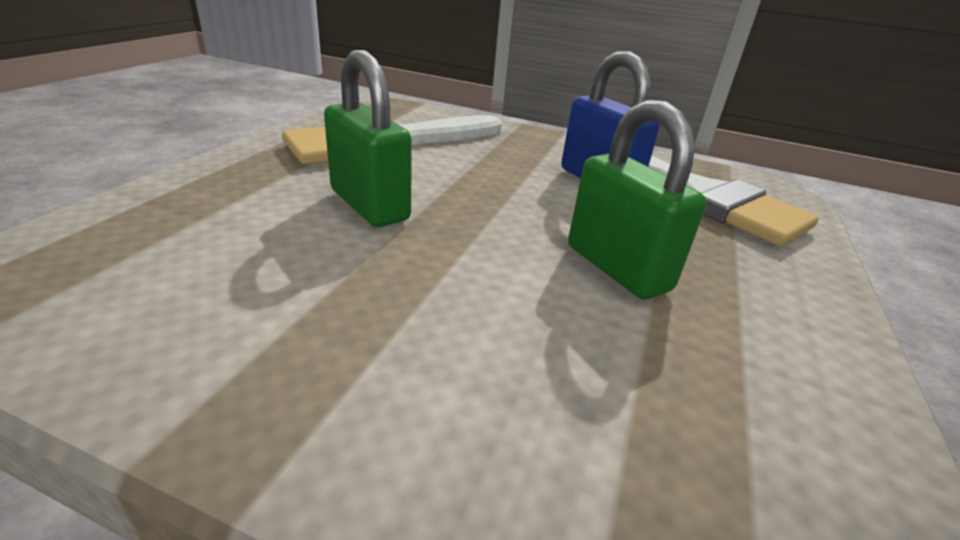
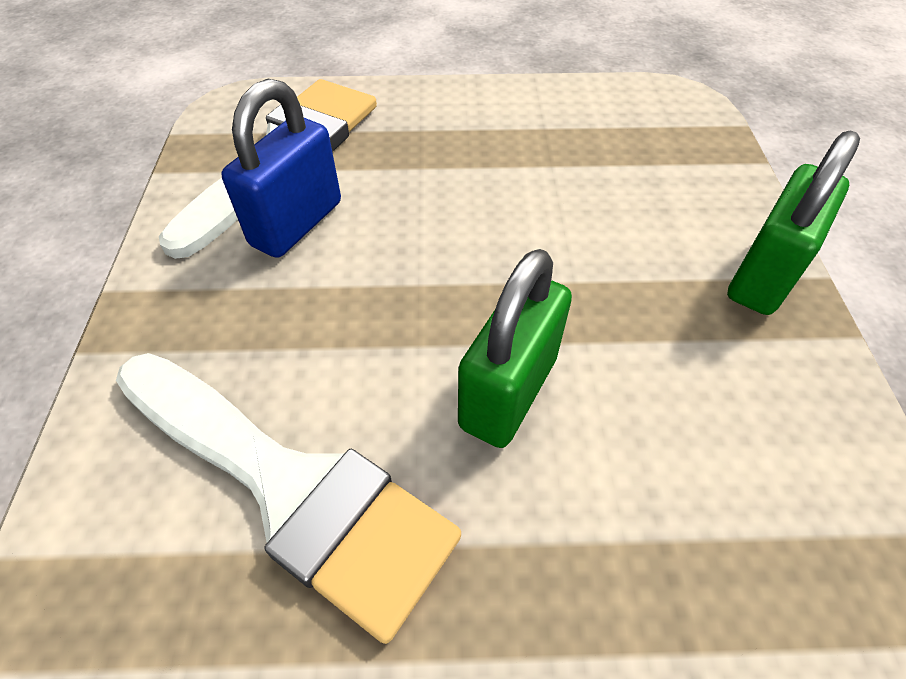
camera: 110 degrees left, 20 degrees up
green padlock [568,100,707,300] -> green padlock moved to [727,130,860,315]

